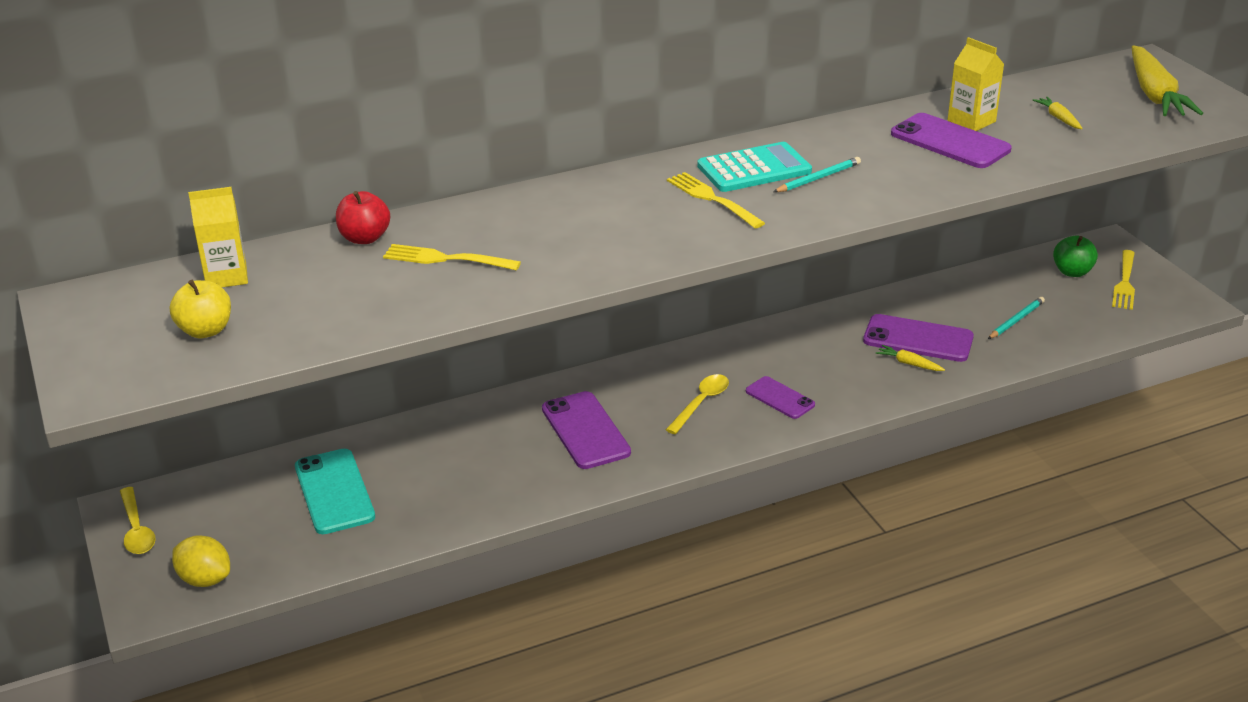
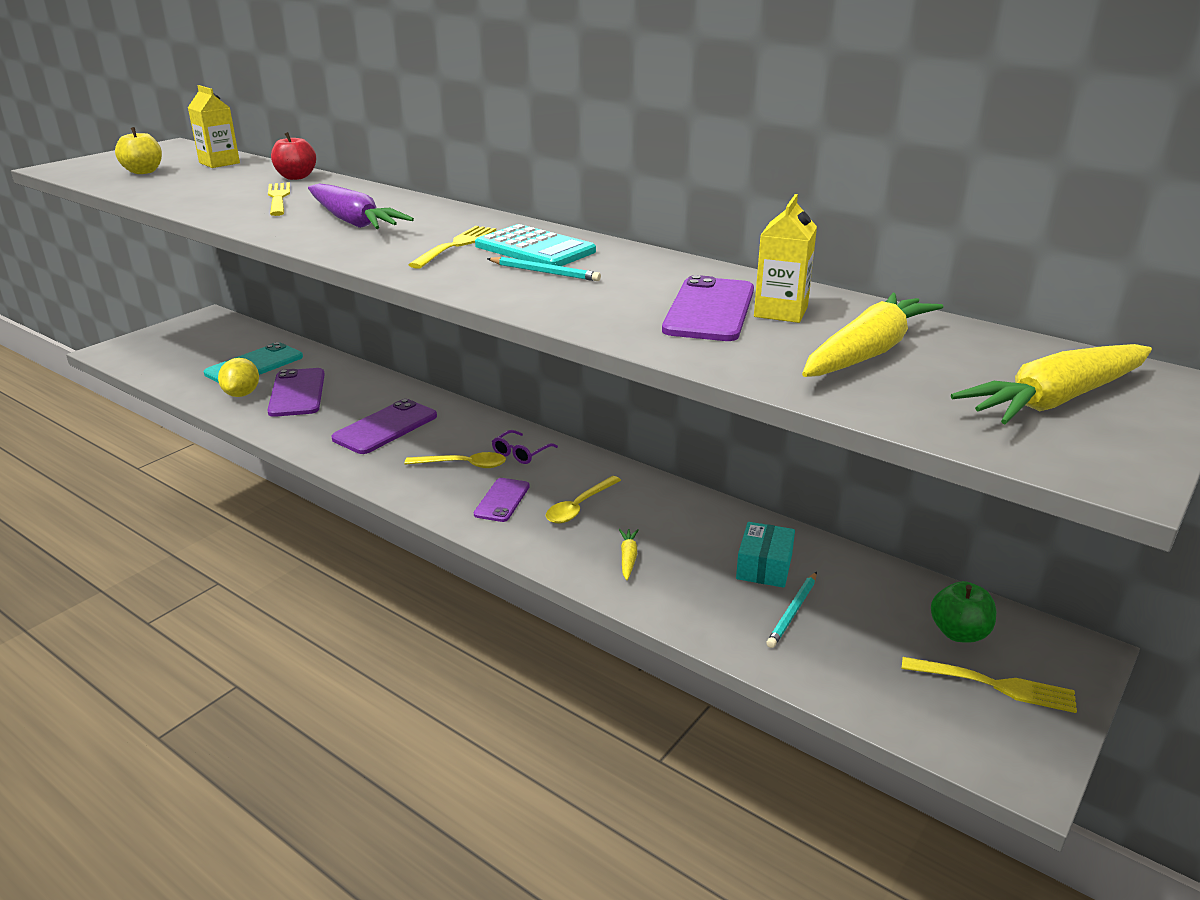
camera: 60 degrees right, 5 degrees down
yellow spoon [120,487,156,554] -> yellow spoon moved to [546,476,621,523]
yellow lemon [172,536,230,587] -> yellow lemon moved to [218,358,259,397]
purple phone [863,314,974,362] -> purple phone moved to [267,368,325,417]
turquoise pencil [988,297,1045,339] -> turquoise pencil turned 105 degrees clockwise [766,572,817,648]
yellow carrot [1033,97,1082,129] -> yellow carrot [802,293,944,377], size x2.24
yellow fork [1112,250,1135,310] -> yellow fork turned 150 degrees counterclockwise [902,657,1077,713]
none -> purple carrot [308,184,414,229]
none -> purple glasses [492,430,558,464]
none -> turquoise box [736,522,795,588]

